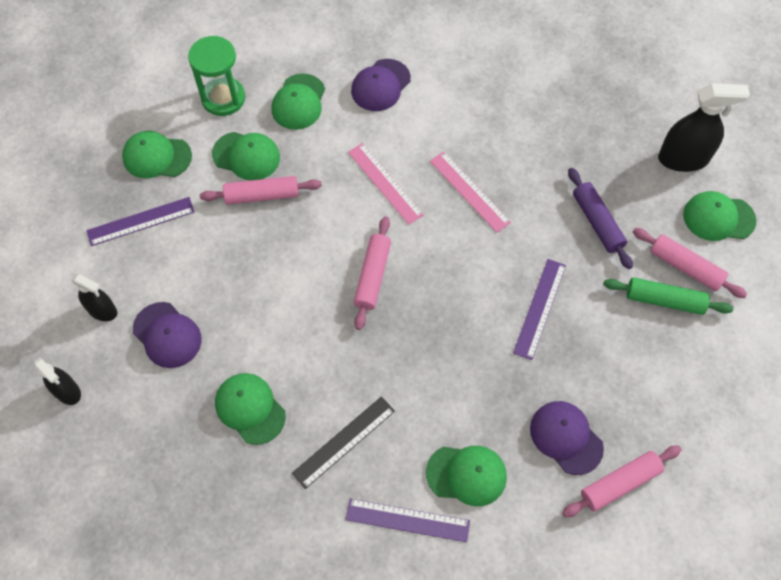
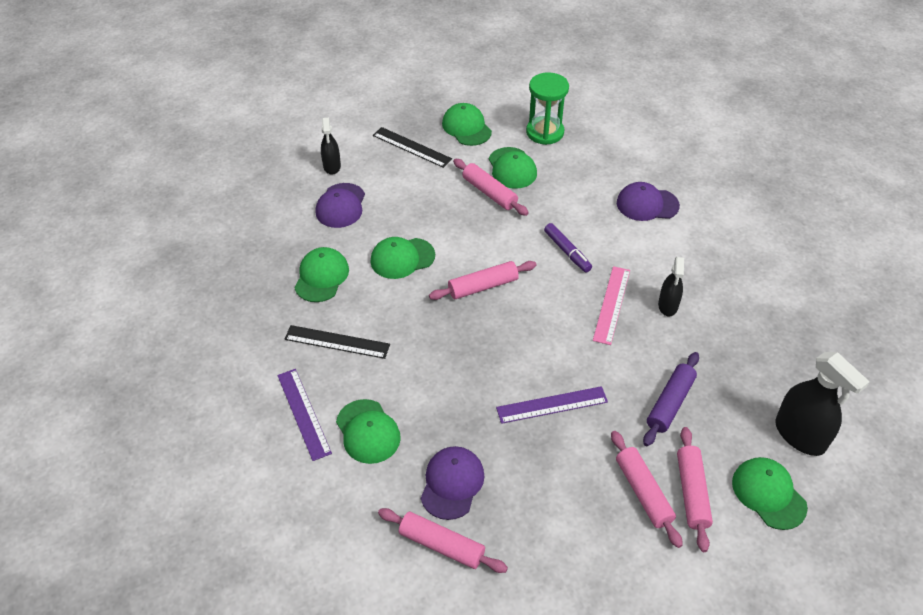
camera: 55 degrees right, 15 degrees down
black spray bottle [34,357,81,405] -> black spray bottle moved to [658,257,684,316]
purple ruler [86,197,194,246] -> black ruler [373,127,452,168]
green cap [271,73,325,130] -> green cap moved to [371,237,435,279]
pink ruler [348,143,424,225] -> purple marker [544,223,592,272]
green rolling pin [603,277,733,315] -> pink rolling pin [611,431,683,548]

